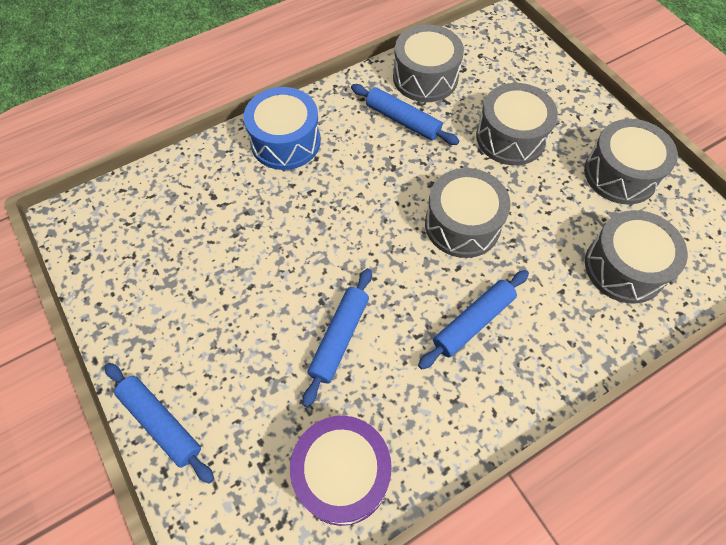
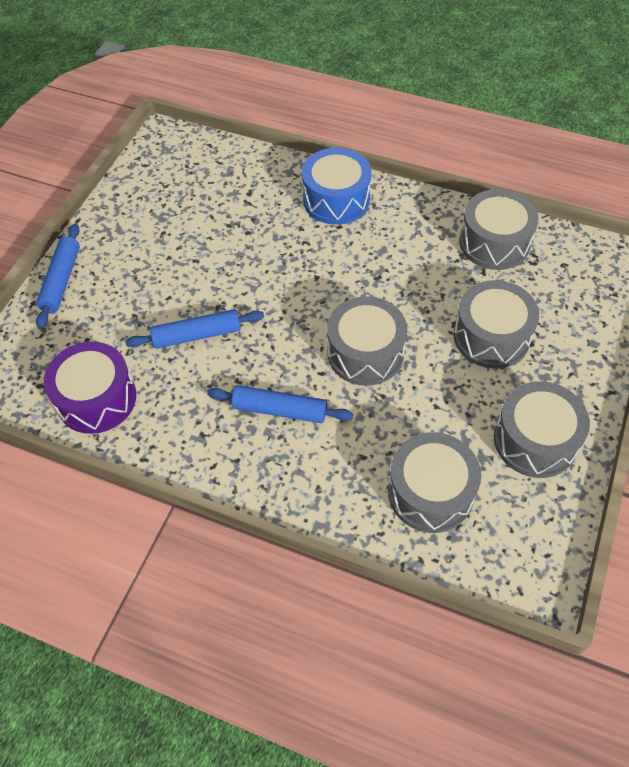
camera: 55 degrees right, 5 degrees down
blue rolling pin [351,84,459,145] -> none

